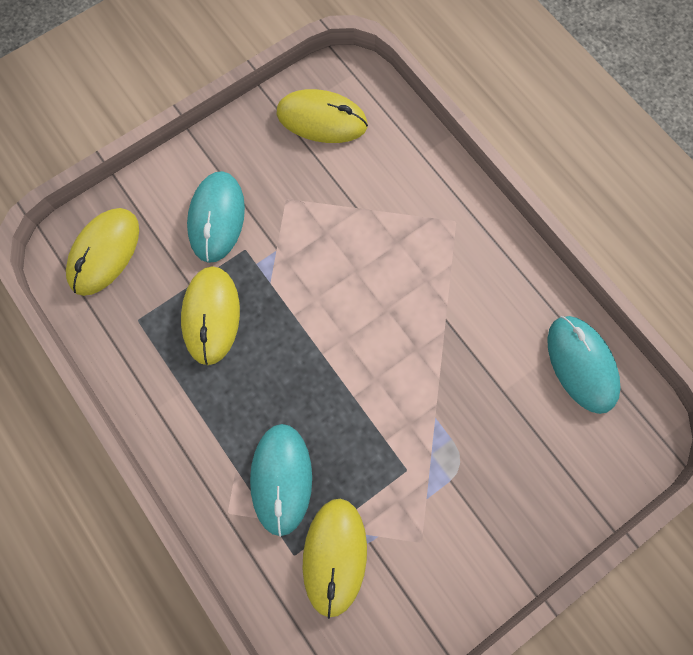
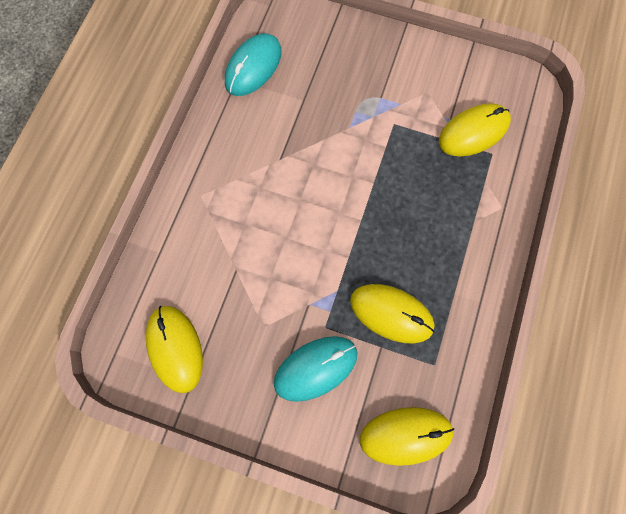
camera: 125 degrees left, 0 degrees up
yellow mouse [181,266,240,365] -> yellow mouse turned 60 degrees clockwise [350,284,435,343]
turquoise mouse [250,424,312,537] -> none

